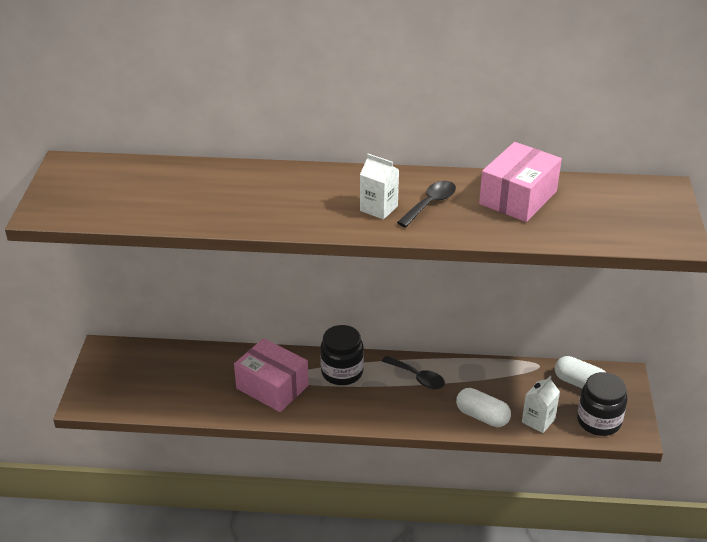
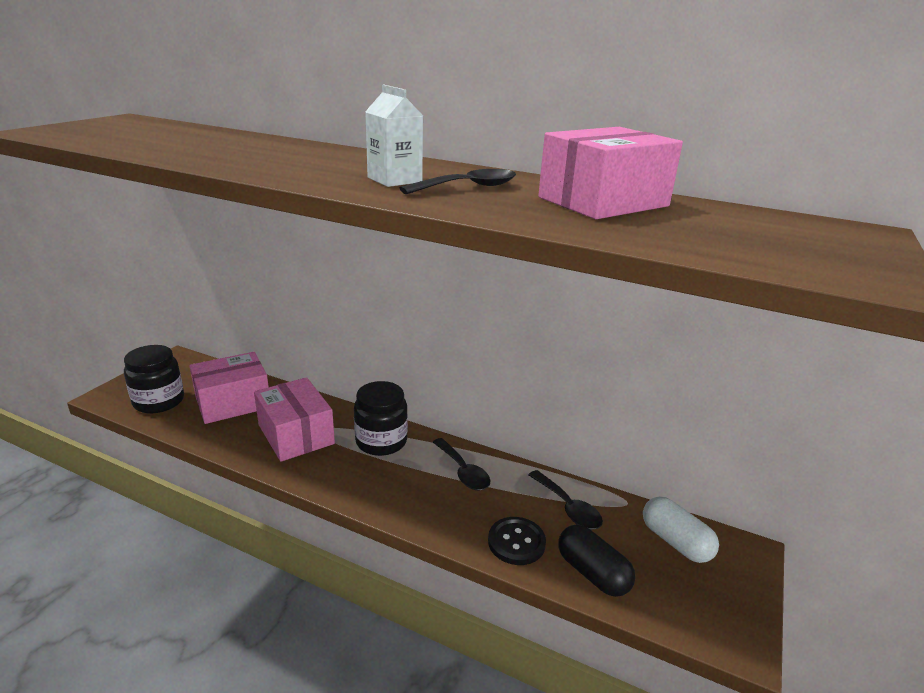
camera: 20 degrees right, 10 degrees down
white capsule [456,388,511,427] -> black button [488,517,546,565]
white carton [522,376,560,433] -> black capsule [558,525,636,597]
black jar [577,372,627,436] -> black jar moved to [124,345,184,413]
none -> pink box [190,352,269,424]
none -> black spoon [529,470,603,529]

